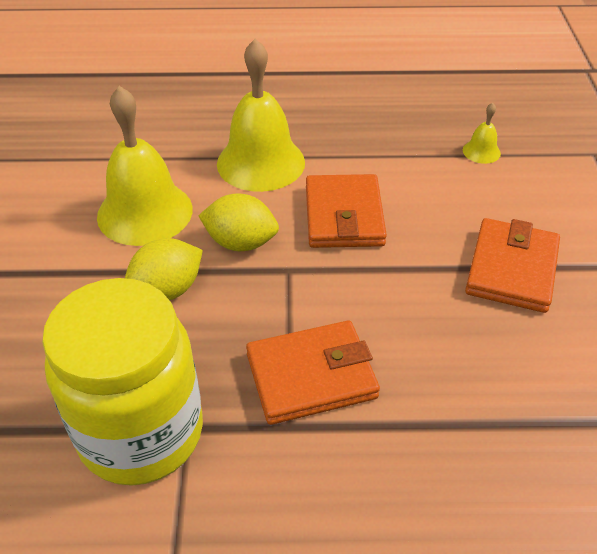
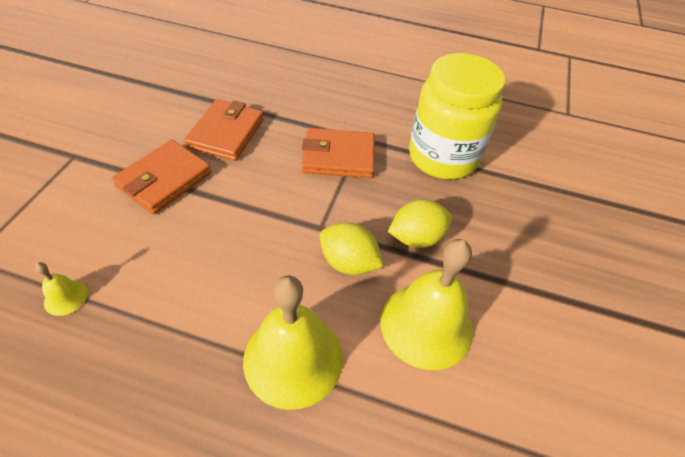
camera: 165 degrees left, 5 degrees up
orange wallet [306,174,387,248] -> orange wallet moved to [184,100,264,161]

